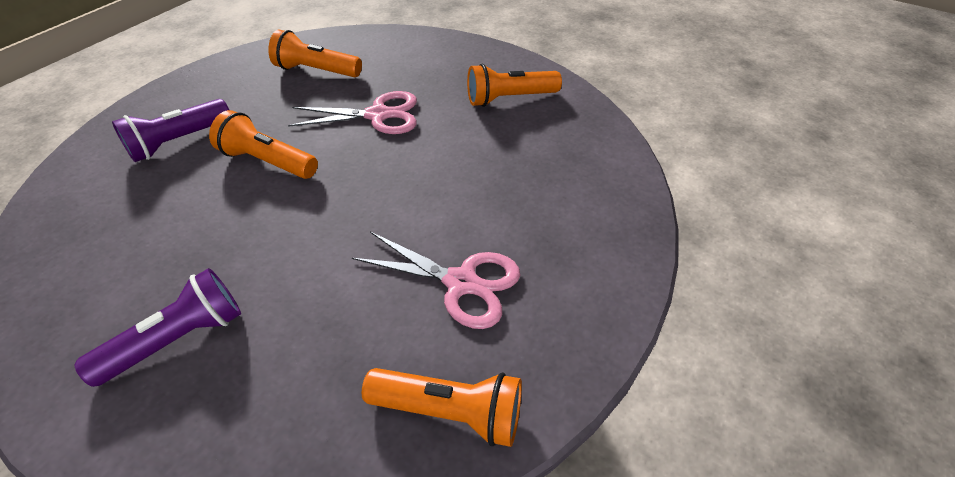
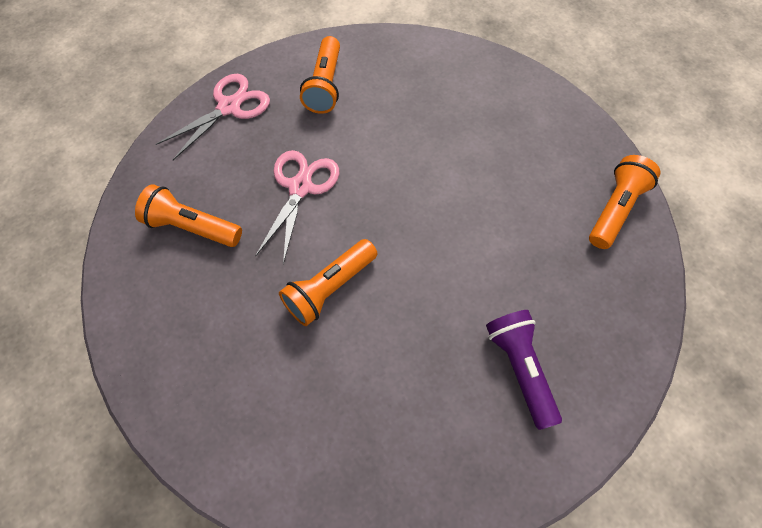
camera: 70 degrees left, 15 degrees up
purple flashlight [112,99,229,162] -> none
orange flashlight [268,30,362,77] -> orange flashlight turned 75 degrees clockwise [135,184,242,247]
pink scissors [352,232,520,329] -> pink scissors moved to [156,74,270,160]

